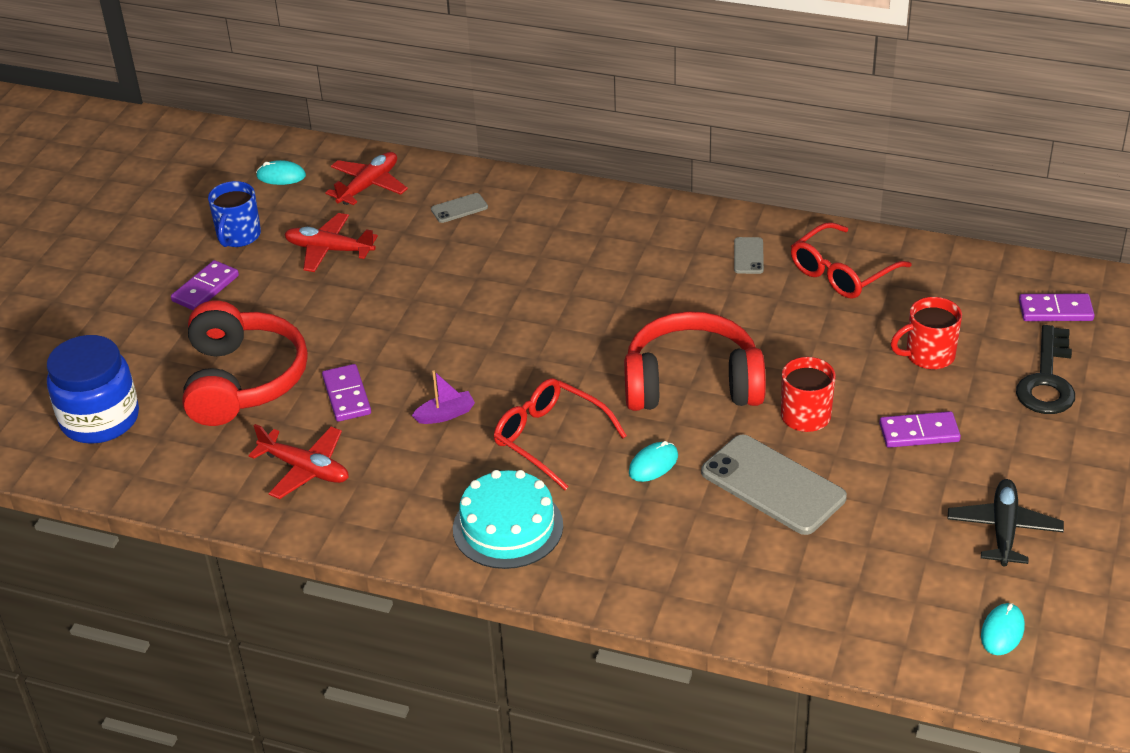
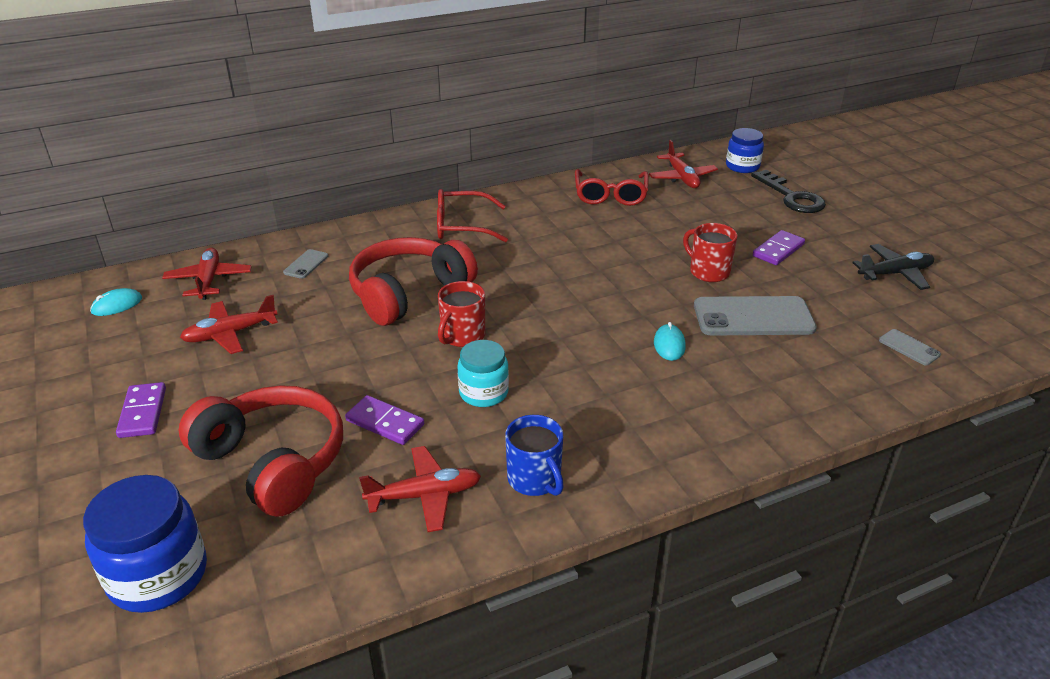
camera: 45 degrees left, 5 degrees down
blue mug [208,181,261,247] -> blue mug moved to [505,415,564,496]
purple boat [412,370,475,424] -> turquoise jar [457,340,509,407]
turquoise cake [453,470,563,569] -> none
red glasses [494,378,627,490] -> red glasses moved to [437,189,508,242]
red headphones [624,311,766,411] -> red headphones moved to [349,237,478,326]
grey phone [734,237,764,274] -> grey phone moved to [879,329,941,366]
red mug [891,297,962,369] -> red mug moved to [438,281,485,347]
black plane [947,479,1064,567] -> black plane turned 105 degrees clockwise [852,244,934,290]
turquoise mouse [981,603,1025,655] -> none
purple domino [1019,293,1095,321] -> blue jar [726,128,764,173]
none -> red plane [649,140,718,188]

